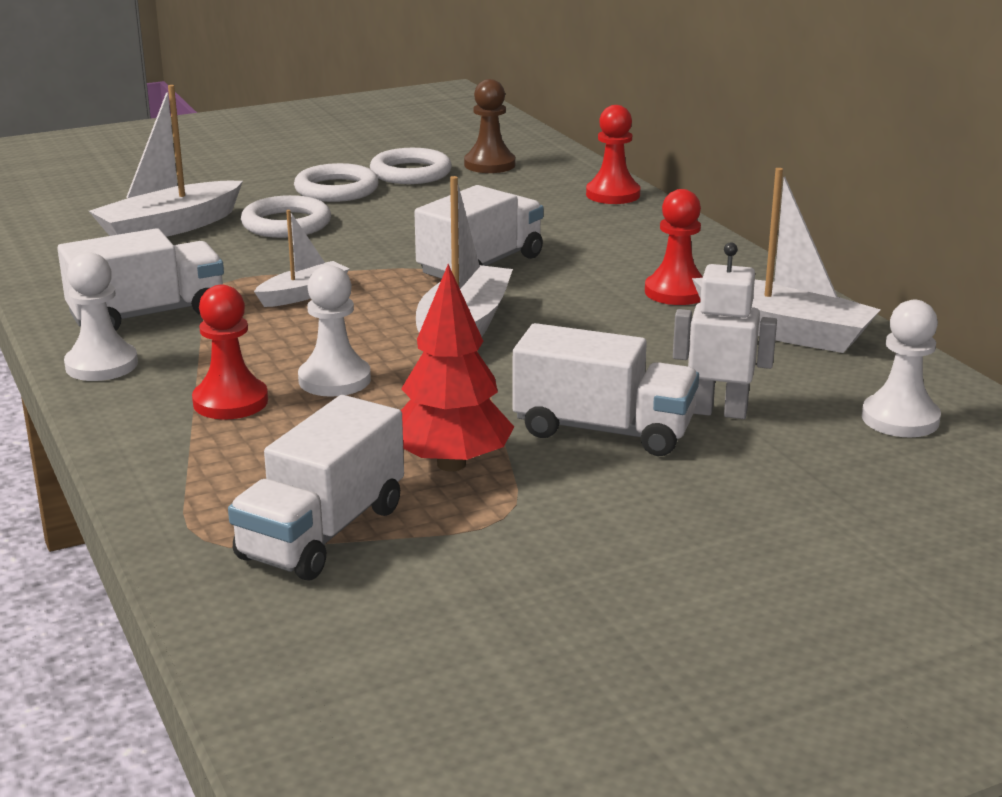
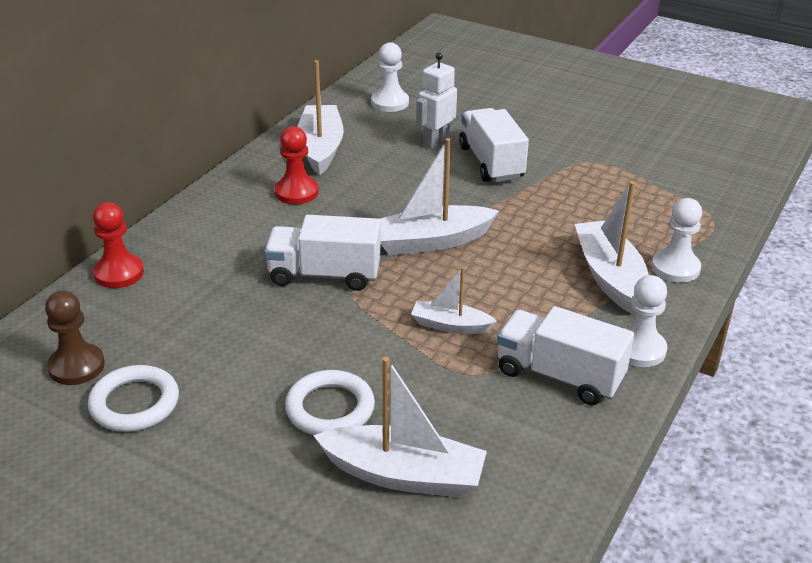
camera: 125 degrees left, 10 degrees up
red pawn [192,285,268,420] -> white boat [575,181,648,314]
white truck [228,395,404,581] -> none
white ring [294,163,379,202] -> none
white pawn [298,265,371,397] -> white pawn moved to [651,198,702,283]
red tree [401,264,514,472] -> none
white robot [673,242,777,419] -> white robot turned 60 degrees clockwise [416,52,457,149]

